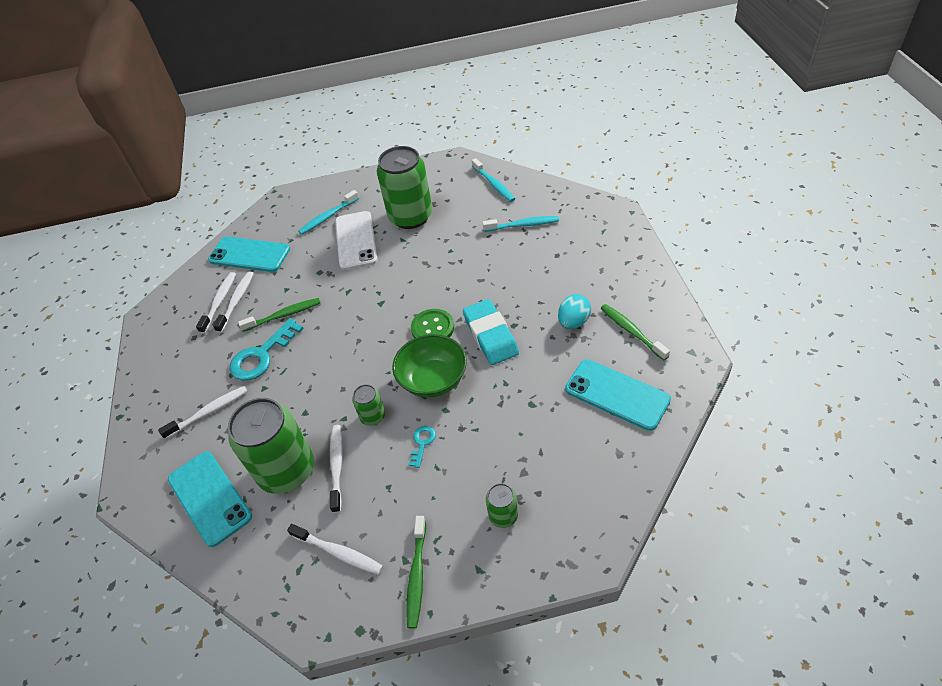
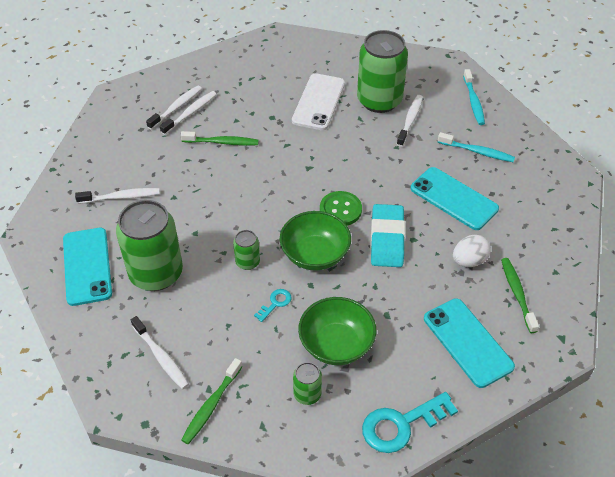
camera: 20 degrees right, 0 degrees up
turquoise phone [208,237,290,272] -> turquoise phone moved to [410,167,499,230]
turquoise key [230,318,304,381] -> turquoise key moved to [362,392,458,453]
turquoise toothbrush [298,190,359,235] -> none
white toothbrush [330,425,343,513] -> white toothbrush moved to [397,95,423,147]
turquoise egg [558,294,591,329] -> white egg [453,235,491,267]
none -> green bowl [298,297,376,365]

